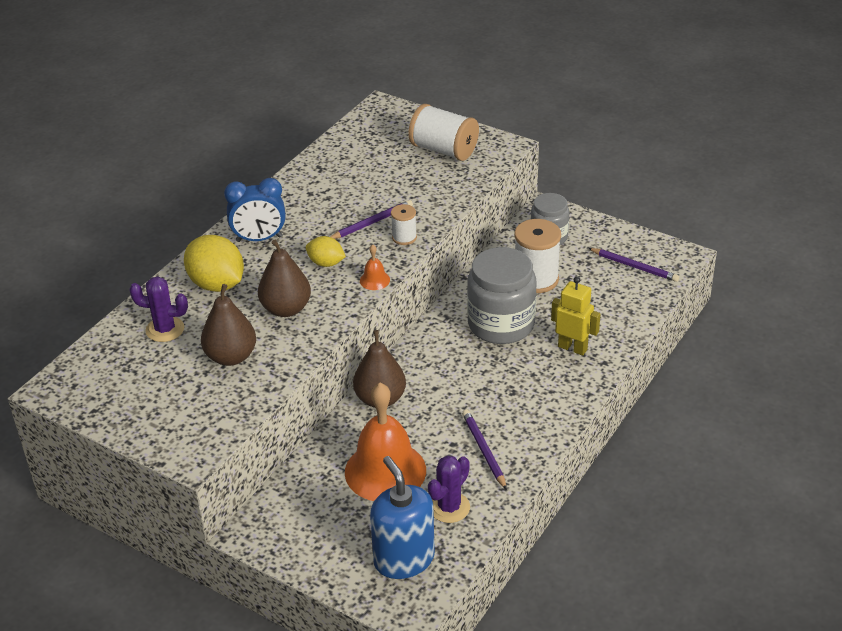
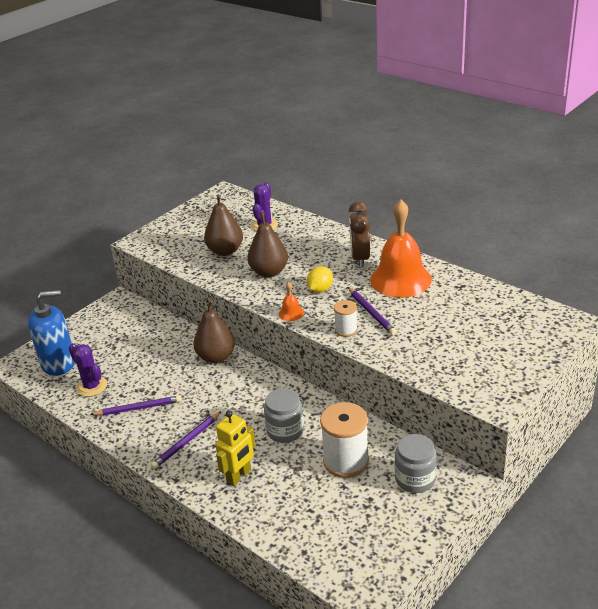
camera: 100 degrees right, 5 degrees down
yellow lemon [184,235,244,292] -> none
blue clock [224,178,286,242] -> brown clock [349,202,370,267]
orange bell [345,383,426,501] -> orange bell moved to [370,199,432,298]
white spool [408,104,479,161] -> none
grey jar [467,247,536,344] -> grey jar [264,388,304,443], size x0.61
purple pencil [588,248,679,282] -> purple pencil moved to [151,411,222,469]

